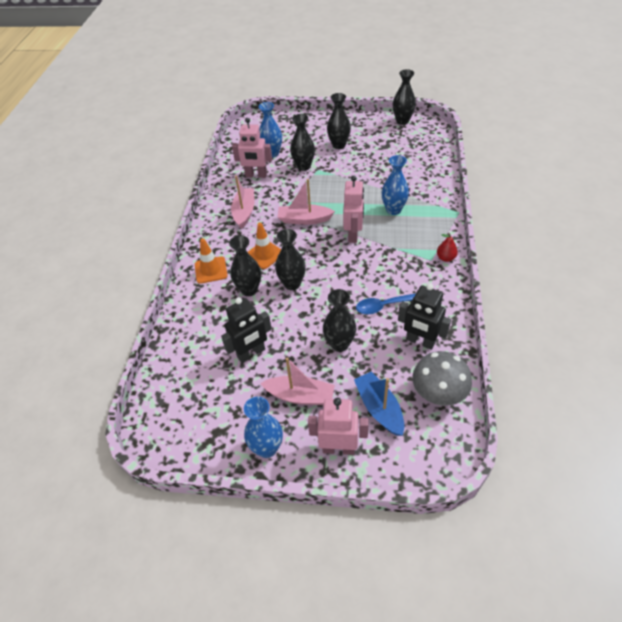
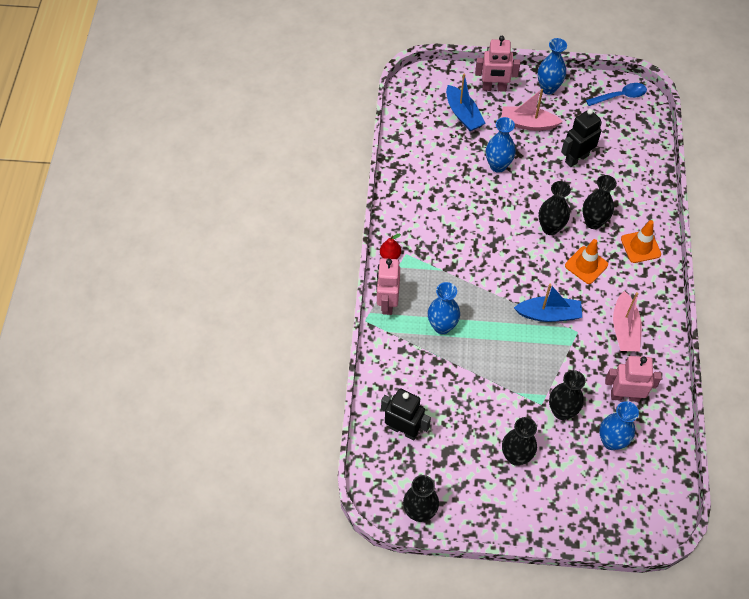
camera: 175 degrees right, 10 degrees up
pink boat [277,179,335,225] -> blue boat [514,284,582,322]
black vase [323,289,356,352] -> blue vase [486,117,516,173]
pink robot [343,176,364,243] -> pink robot moved to [377,258,400,315]
blue spoon [356,293,416,314] -> blue spoon moved to [586,83,647,106]
black robot [398,283,451,350] -> black robot moved to [381,388,431,440]
grey mushroom [412,351,472,406] -> none

